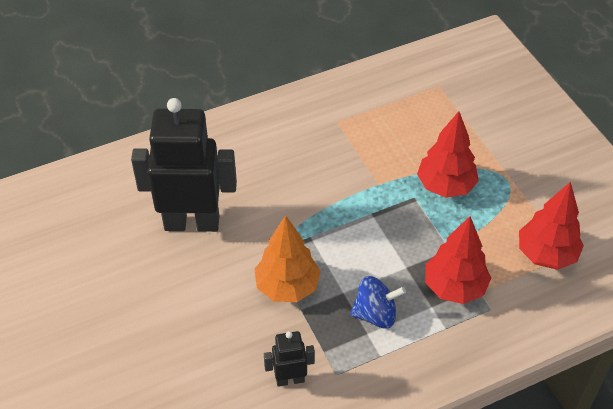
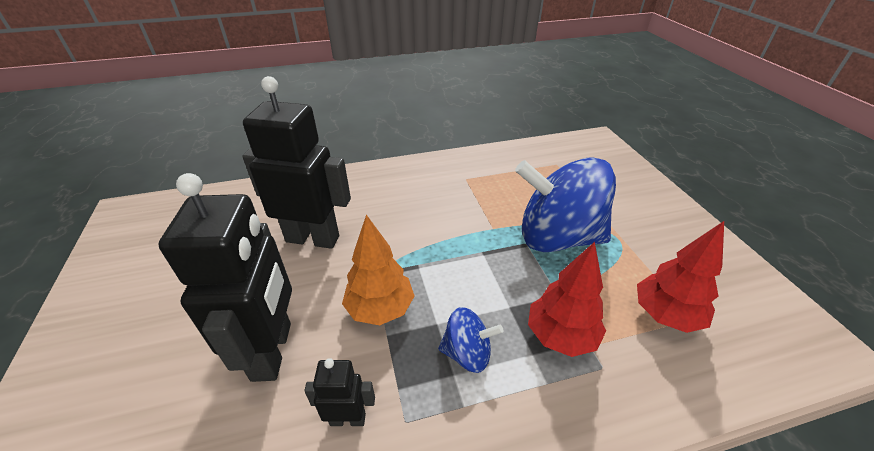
camera: 10 degrees right, 10 degrees down
red tree [417,111,479,198] -> blue spinning top [515,157,616,252]
none -> black robot [158,173,292,382]

